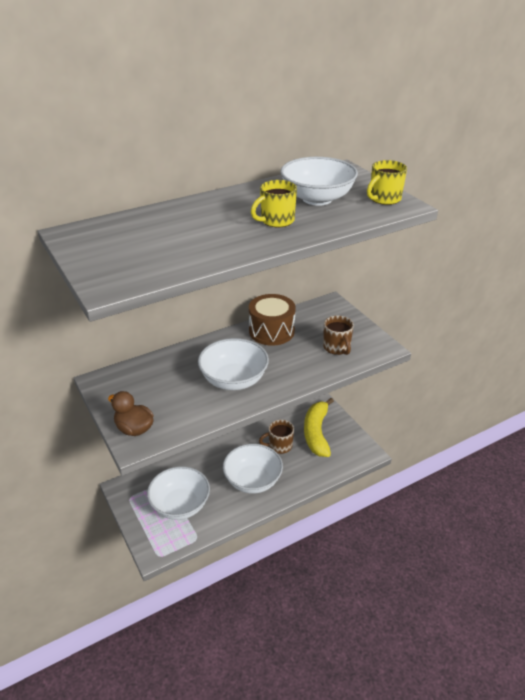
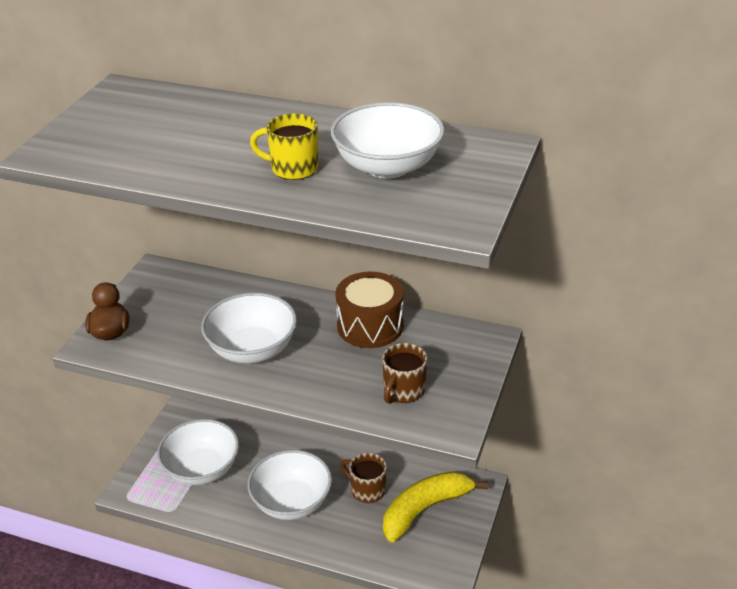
camera: 50 degrees right, 0 degrees up
yellow mug [367,160,407,205] -> none

